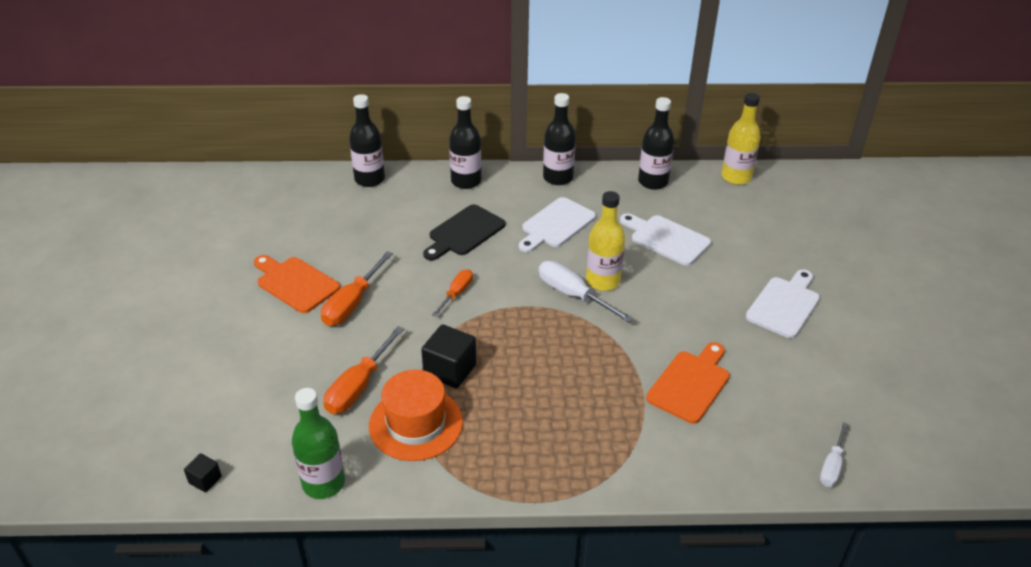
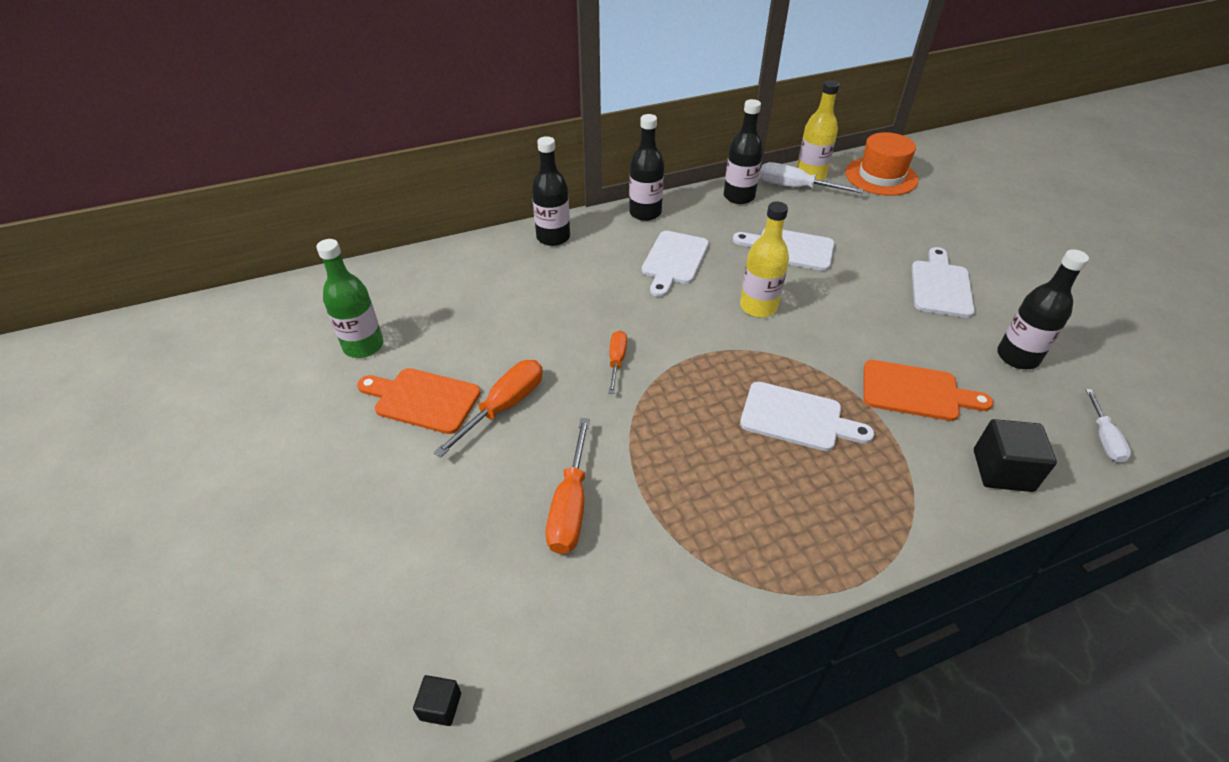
camera: 20 degrees left, 5 degrees up
green bottle [292,388,345,499] -> green bottle moved to [316,239,383,358]
orange screwdriver [321,251,393,326] -> orange screwdriver turned 150 degrees counterclockwise [433,360,543,458]
black bottle [349,94,385,187] -> black bottle moved to [997,249,1089,369]
orange hat [369,370,463,461] -> orange hat moved to [845,132,918,196]
black cube [421,324,476,388] -> black cube moved to [974,419,1057,492]
black cutting board [423,204,506,261] -> none
white screwdriver [538,261,634,323] -> white screwdriver moved to [759,162,864,193]
orange cutting board [646,342,730,424] -> orange cutting board turned 90 degrees clockwise [863,360,993,421]
none -> white cutting board [740,382,874,451]

